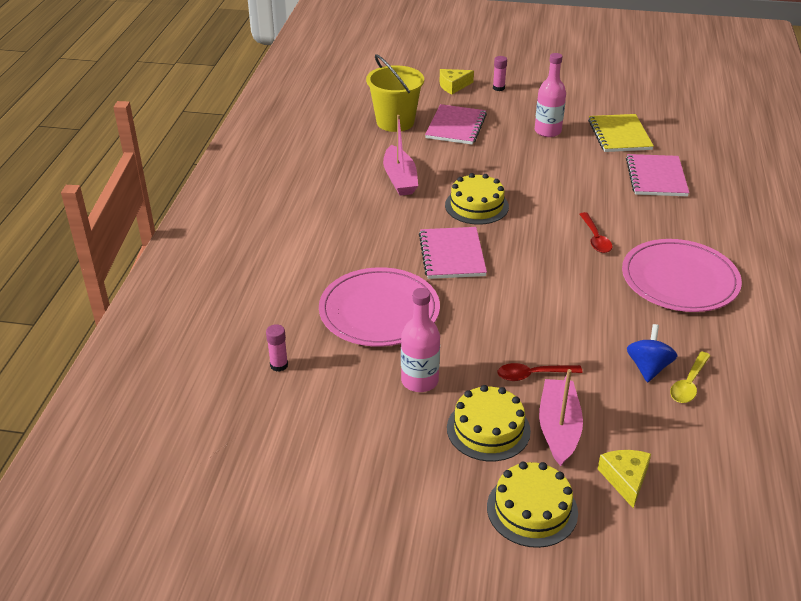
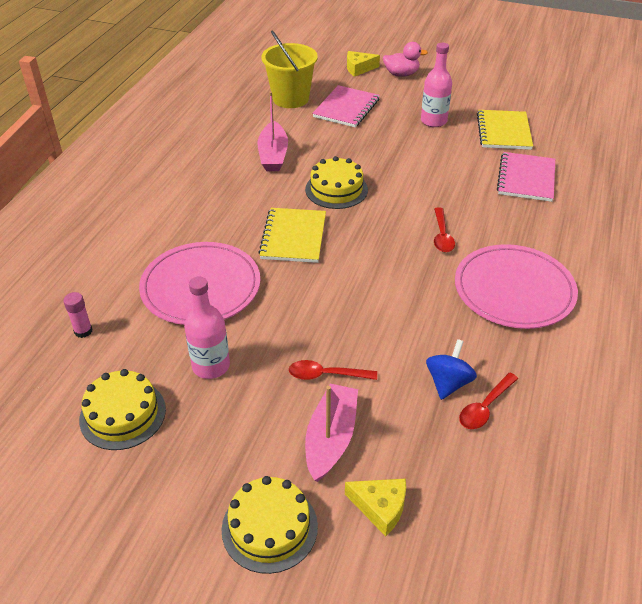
camera: 10 degrees right, 5 degrees up
pink notebook [419,227,487,279] -> yellow notebook [258,208,326,263]
yellow cake [447,385,531,461] -> yellow cake moved to [79,369,166,450]
pink glue stick [493,56,507,91] -> pink duck [383,42,428,77]
yellow cheese [598,450,651,508] -> yellow cheese turned 105 degrees clockwise [345,479,406,537]
yellow spoon [670,351,710,403] -> red spoon [459,373,518,429]

